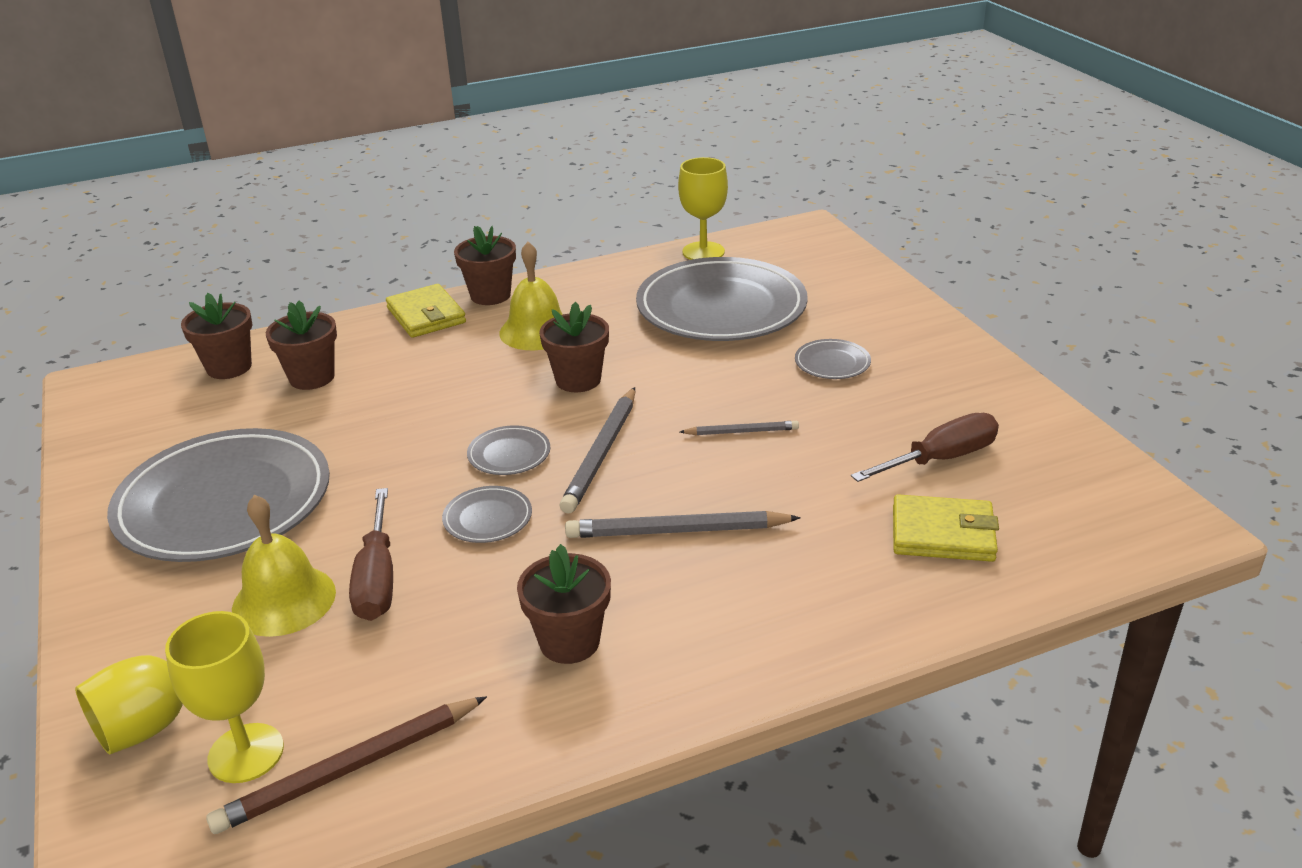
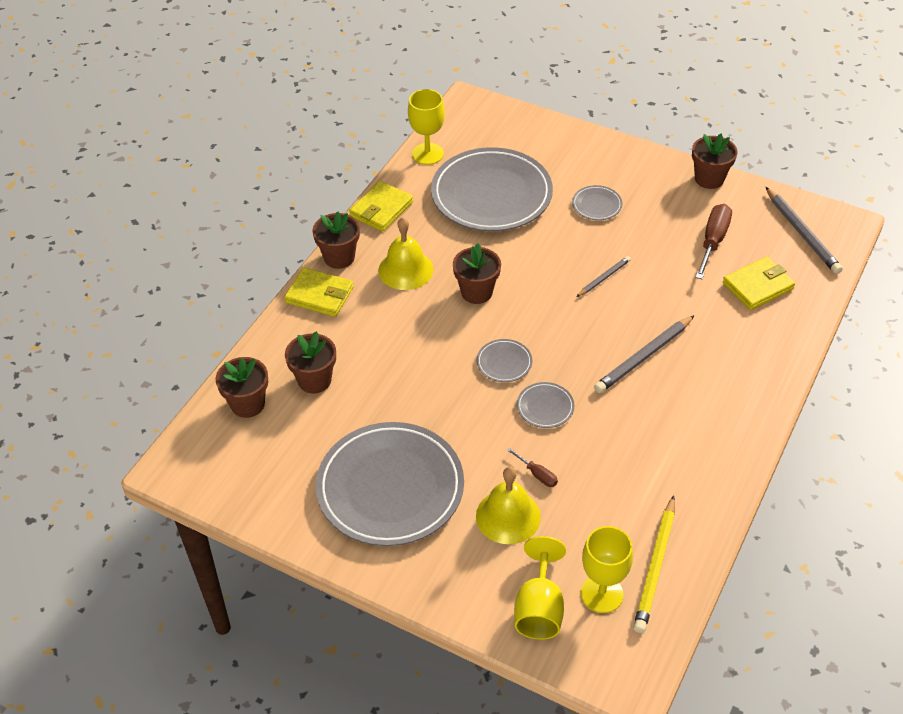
camera: 40 degrees left, 15 degrees up
brown pencil [206,696,487,834] -> yellow pencil [633,495,675,633]
brown screwdriver [349,488,393,621] -> brown screwdriver [507,447,558,487], size x0.52
brown flower pot [517,544,611,664] -> brown flower pot moved to [692,134,738,189]
grey pencil [560,387,635,513] -> grey pencil moved to [766,187,843,274]
none -> yellow wallet [349,181,413,232]

